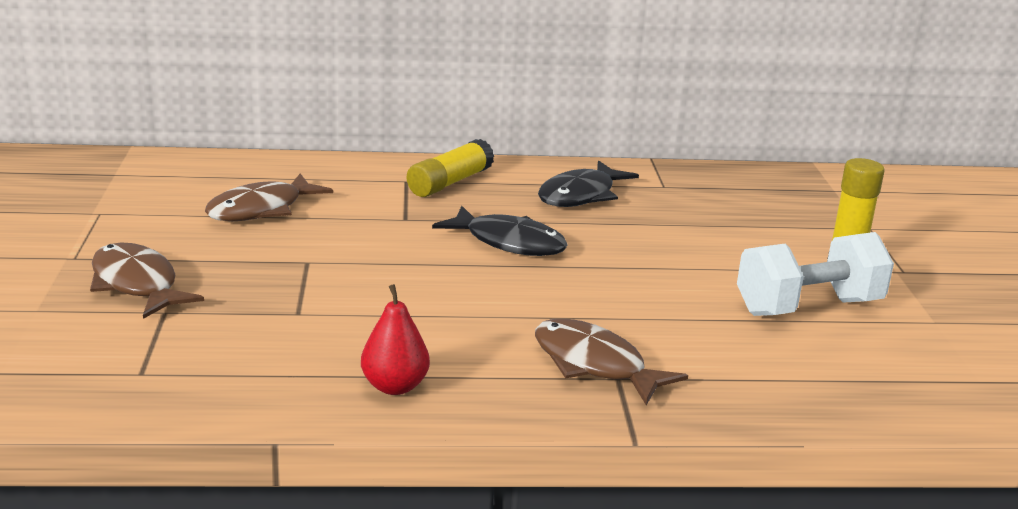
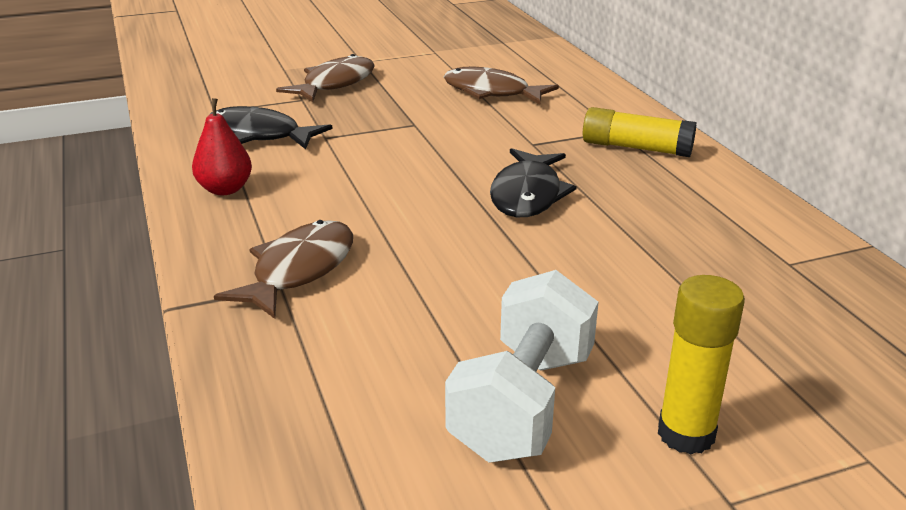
camera: 75 degrees right, 5 degrees up
black fish [538,161,639,207] -> black fish moved to [209,106,333,149]
white dumbbell [737,232,894,316] -> white dumbbell turned 60 degrees clockwise [445,270,598,463]

